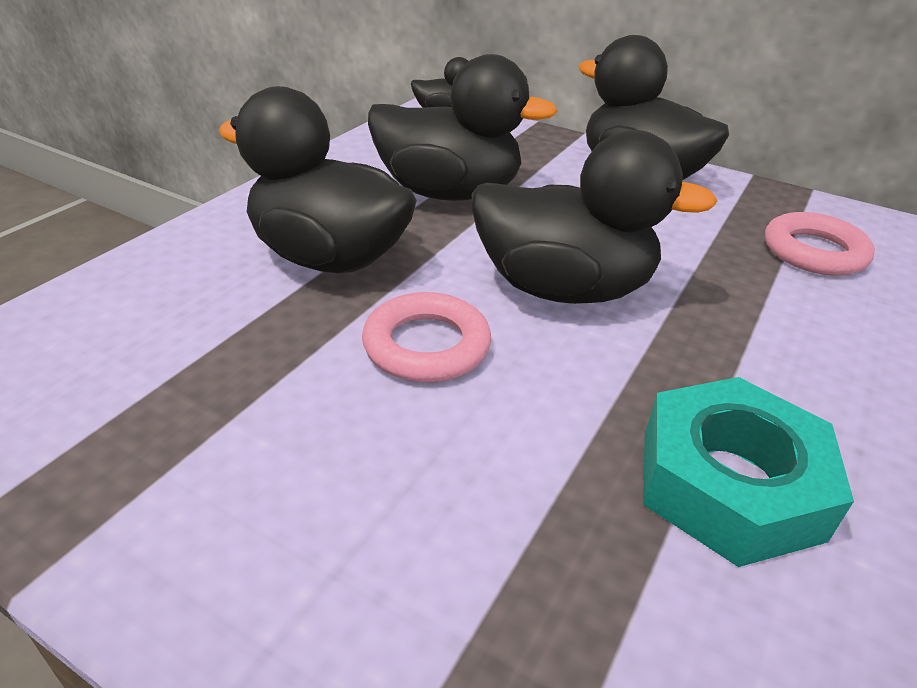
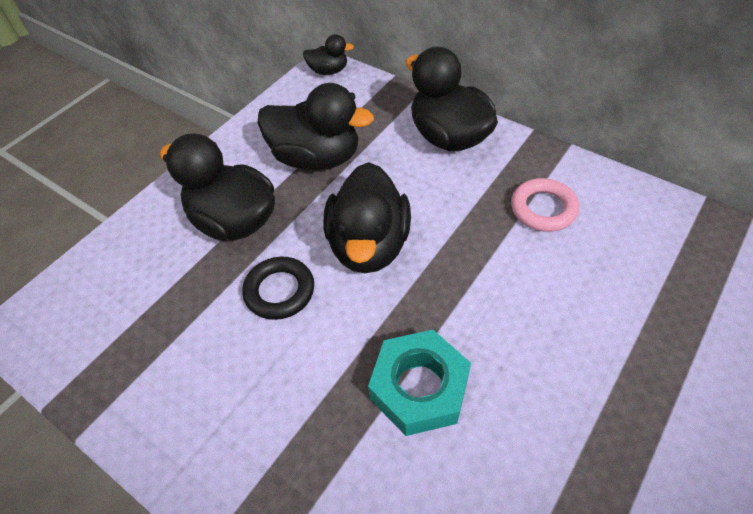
camera: 10 degrees right, 15 degrees up
pink ring [362,292,491,382] -> black ring [242,257,314,320]
black duck [471,130,718,304] -> black duck turned 75 degrees clockwise [324,162,411,273]

